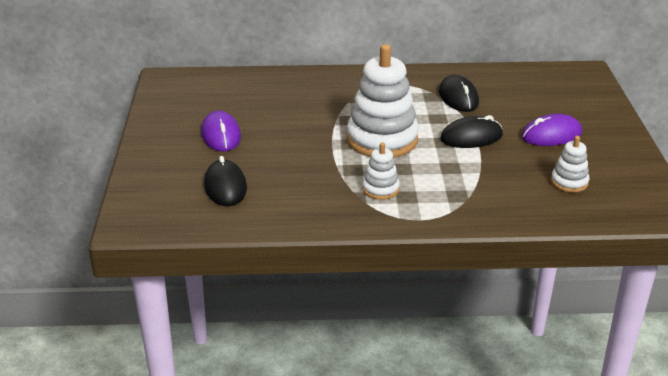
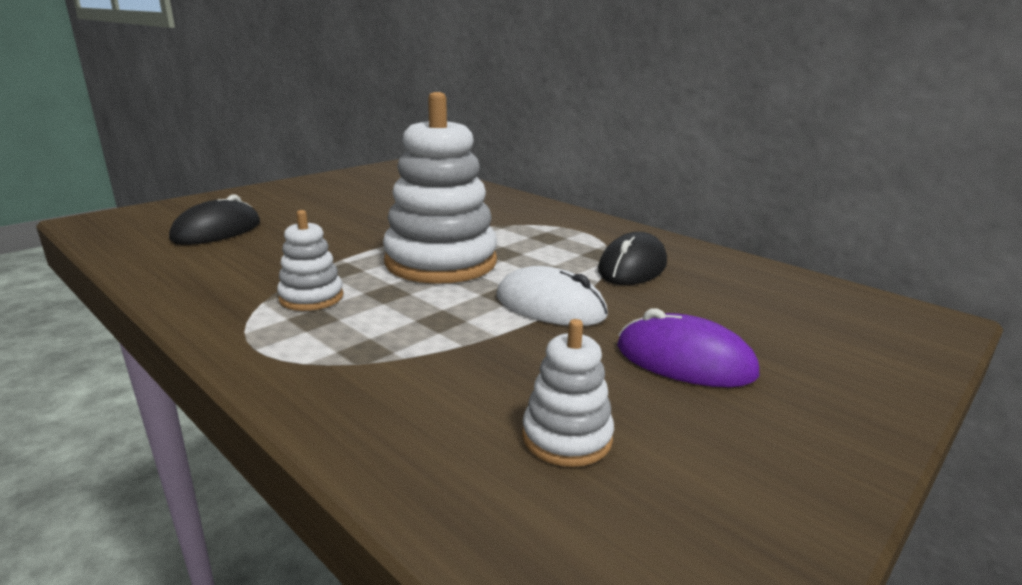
camera: 45 degrees right, 10 degrees down
purple mouse [201,111,241,152] -> none
black mouse [440,115,503,148] -> white mouse [497,266,608,326]

